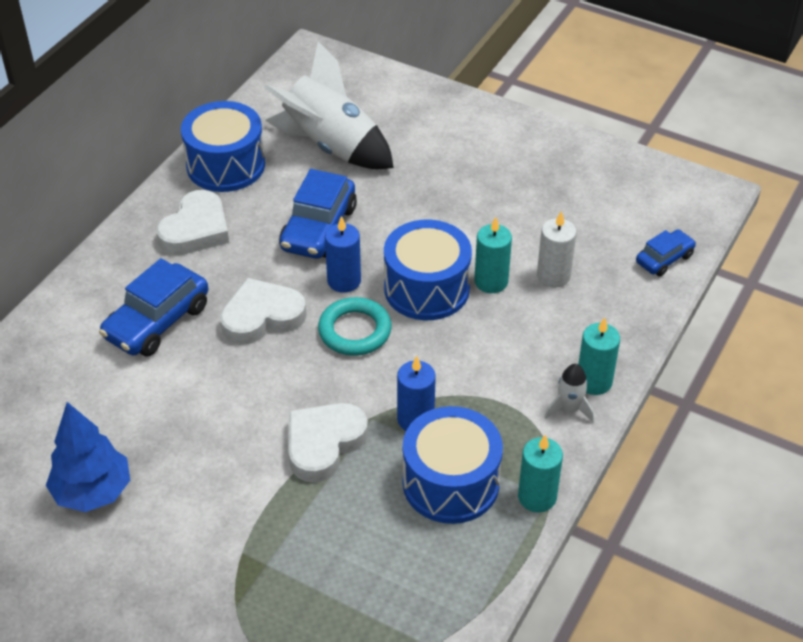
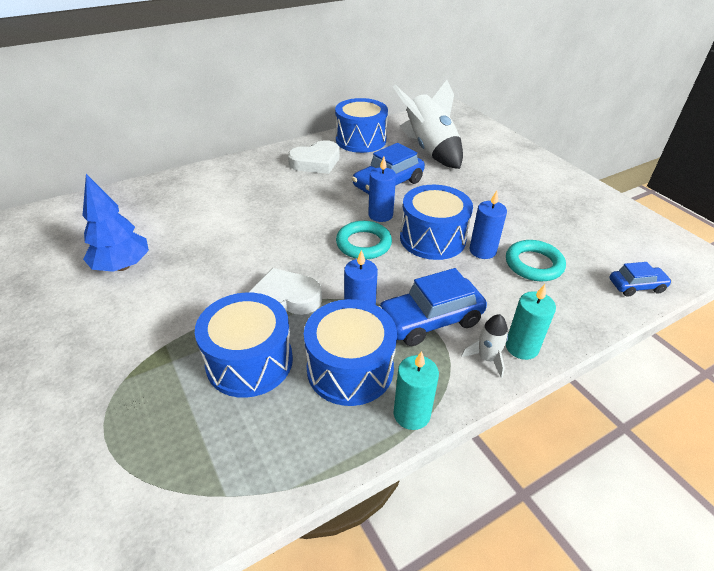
camera: 30 degrees right, 5 degrees down
blue car [99,258,208,357] -> blue car moved to [379,268,487,346]
white heart [220,278,306,345] -> none
turquoise candle [474,217,512,293] -> blue candle [469,190,507,259]
white candle [537,211,576,287] -> turquoise ring [506,240,566,281]
none -> blue drum [195,292,293,398]

